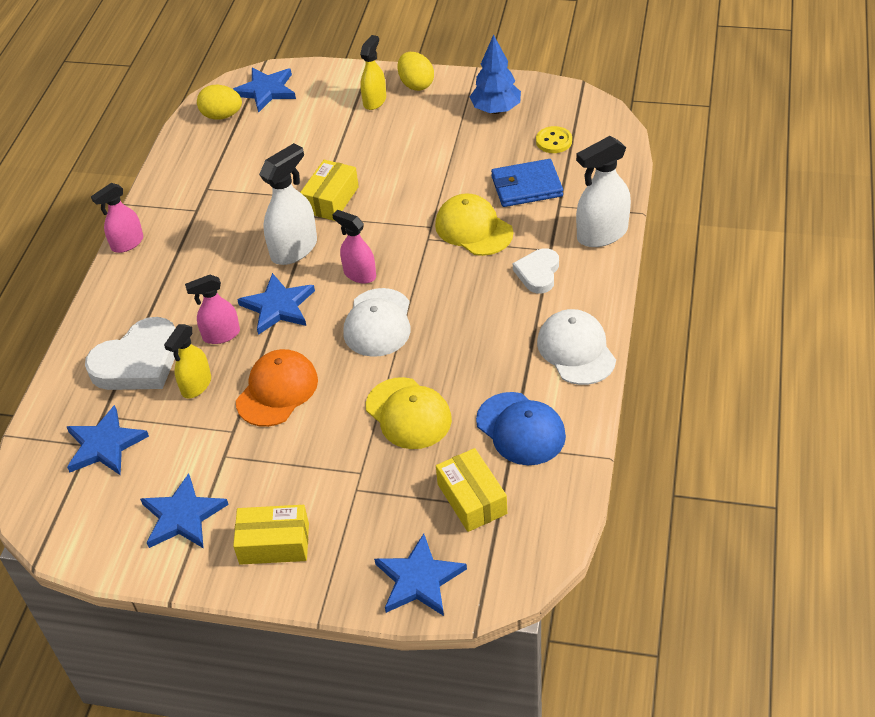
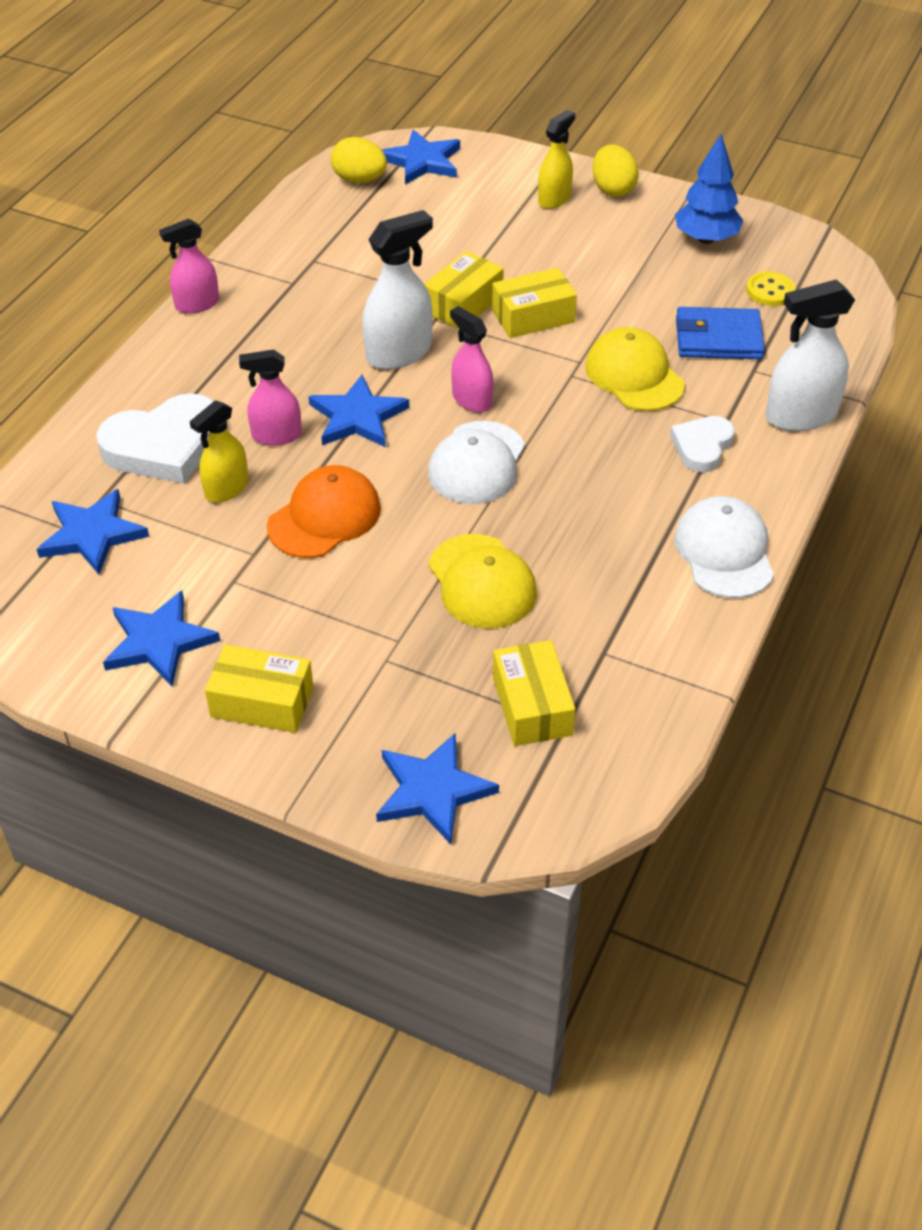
camera: 10 degrees right, 0 degrees up
blue cap [476,392,566,465] -> none
none -> yellow box [492,268,577,338]

